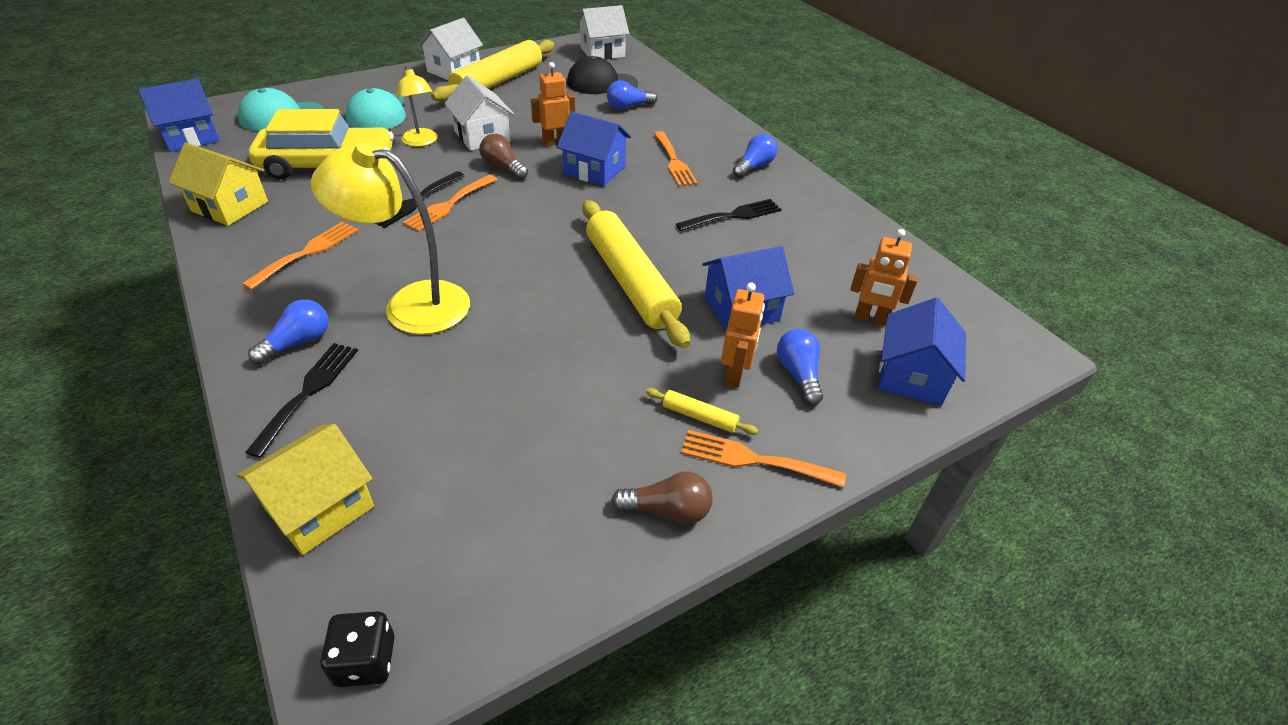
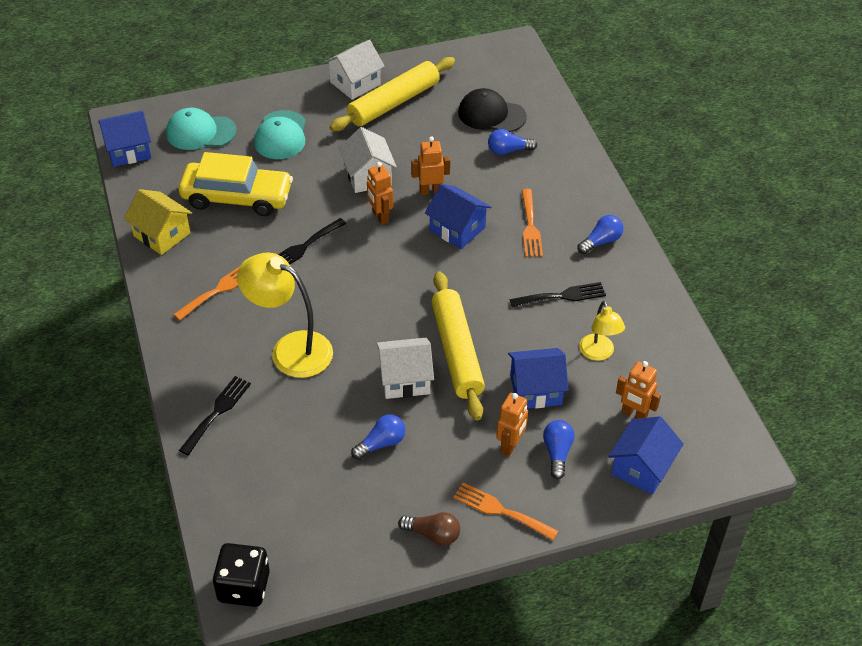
camera: 15 degrees right, 5 degrees up
yellow house [237,424,374,555] -> none
blue light bulb [248,299,328,364] -> blue light bulb moved to [351,414,405,460]
black dice [320,611,395,687] -> black dice [213,543,270,607], size x1.54
yellow lamp [397,66,438,147] -> yellow lamp moved to [579,301,625,361]
orange fork [403,175,498,232] -> none
brown light bulb [479,134,528,179] -> orange robot [367,162,393,225]
white house [576,5,629,60] -> white house moved to [376,337,434,399]
yellow rolling pin [646,388,758,435] -> none

